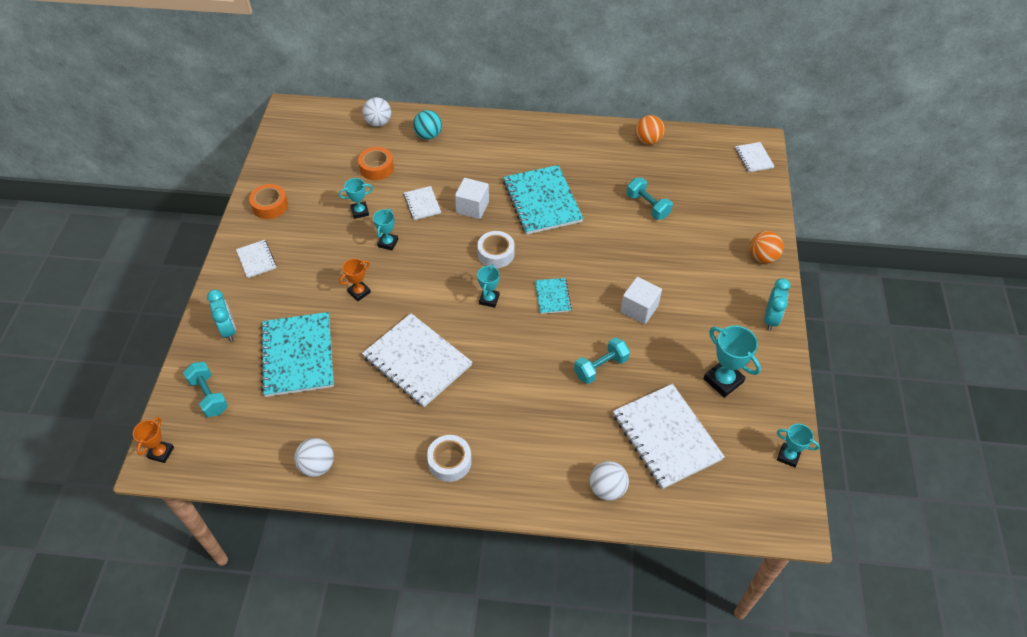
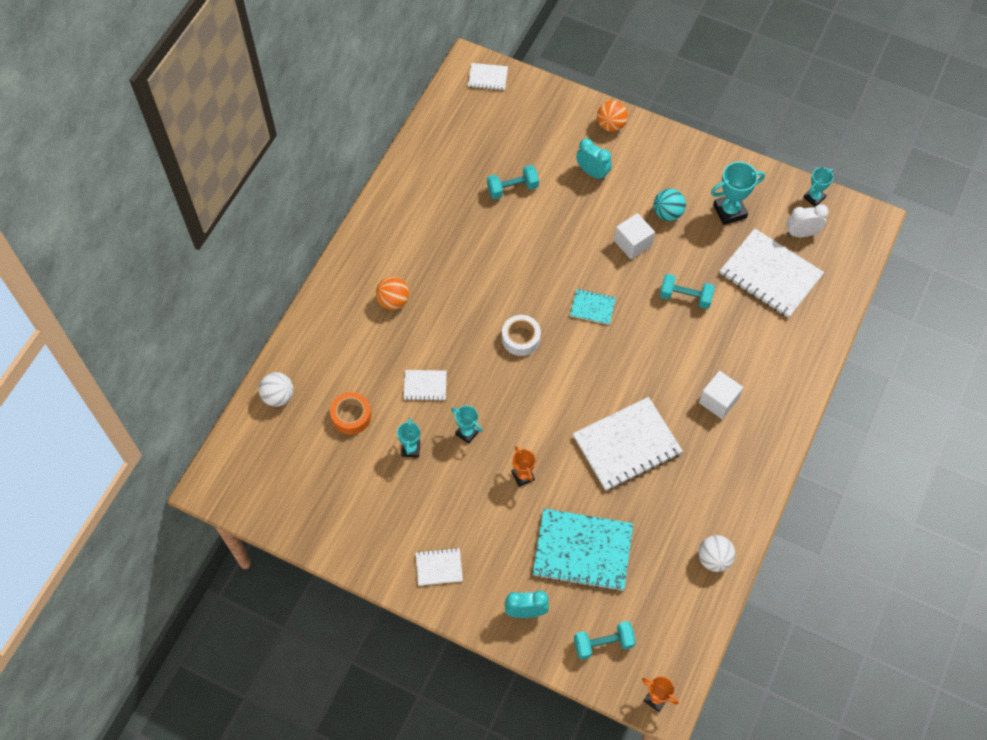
camera: 70 degrees left, 10 degrees up
orange tape [249,184,288,219] -> none
turquoise ball [413,110,442,140] -> turquoise ball moved to [654,189,686,221]
white tape [427,435,472,482] -> none
white cube [455,178,489,219] -> white cube moved to [699,371,743,419]
turquoise trophy [477,264,500,308] -> none
turquoise notebook [503,165,584,235] -> none
turquoise dumbbell [574,337,630,384] -> turquoise dumbbell turned 60 degrees counterclockwise [660,274,715,309]
white ball [590,461,629,501] -> none
white notebook [613,384,725,489] -> white notebook turned 45 degrees clockwise [720,228,824,318]
orange ball [635,115,665,145] -> orange ball moved to [376,277,409,310]
turquoise clock [764,278,791,330] -> turquoise clock moved to [576,138,612,180]
none -> white clock [787,204,829,237]

